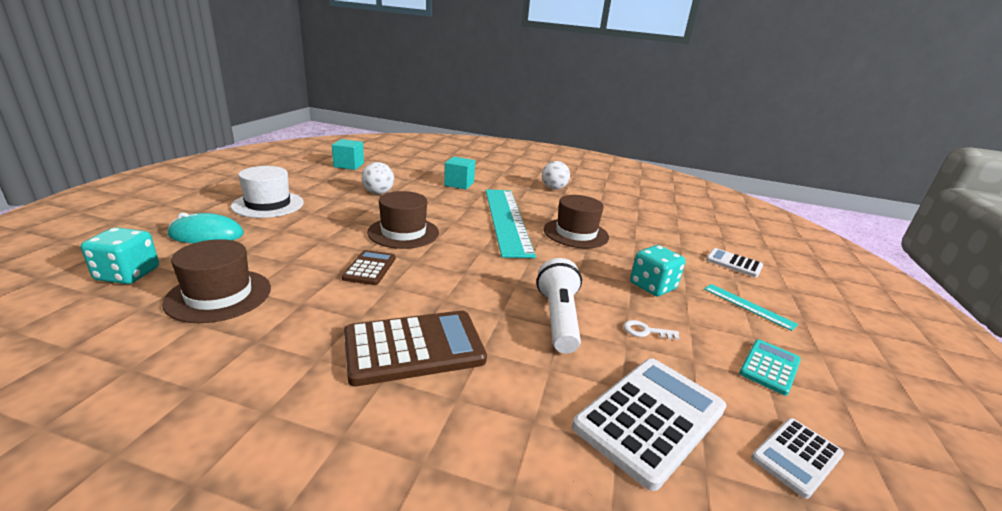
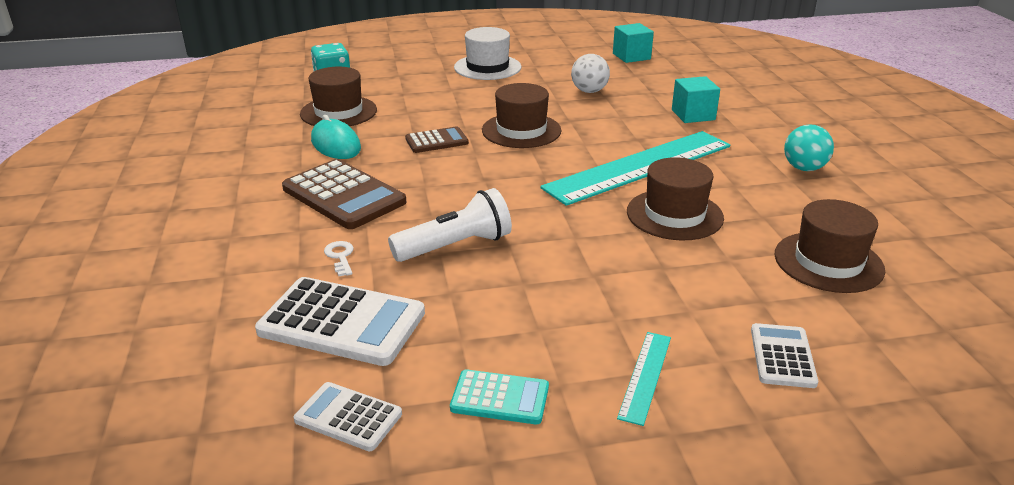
camera: 65 degrees right, 5 degrees up
turquoise mouse [168,212,244,243] -> turquoise mouse moved to [311,115,361,159]
white ball [542,161,570,190] -> turquoise ball [784,124,834,171]
white key [624,320,679,340] -> white key moved to [324,241,354,276]
turquoise dice [630,245,686,296] -> none
none -> brown hat [775,199,885,293]

